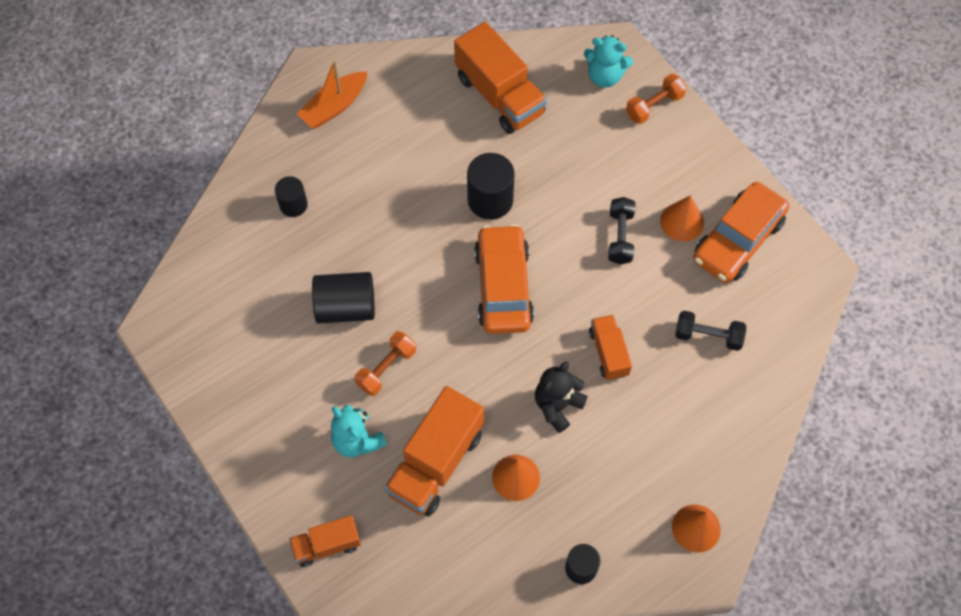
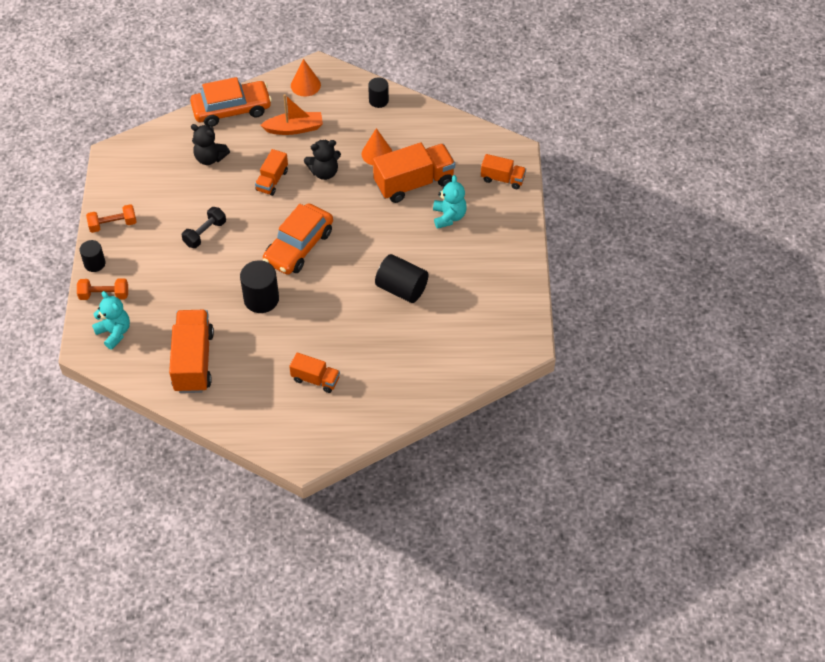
camera: 145 degrees left, 10 degrees down
black cylinder [275,176,308,217] -> black cylinder moved to [80,240,106,272]
orange boat [297,60,367,128] -> orange boat moved to [260,94,323,135]
orange dumbbell [354,331,416,396] -> orange dumbbell moved to [86,204,136,233]
orange cone [660,195,704,241] -> none
black dumbbell [675,311,746,351] -> black teddy bear [191,124,230,165]
orange car [693,182,789,283] -> orange car moved to [190,77,272,127]
none -> orange truck [289,353,340,393]

